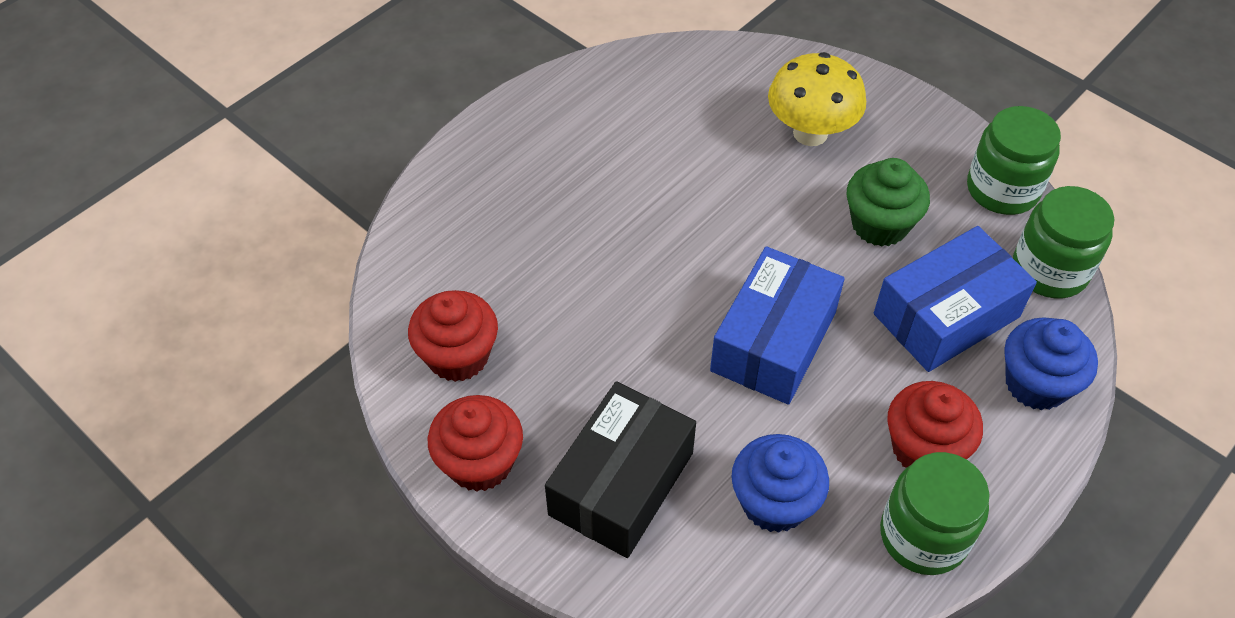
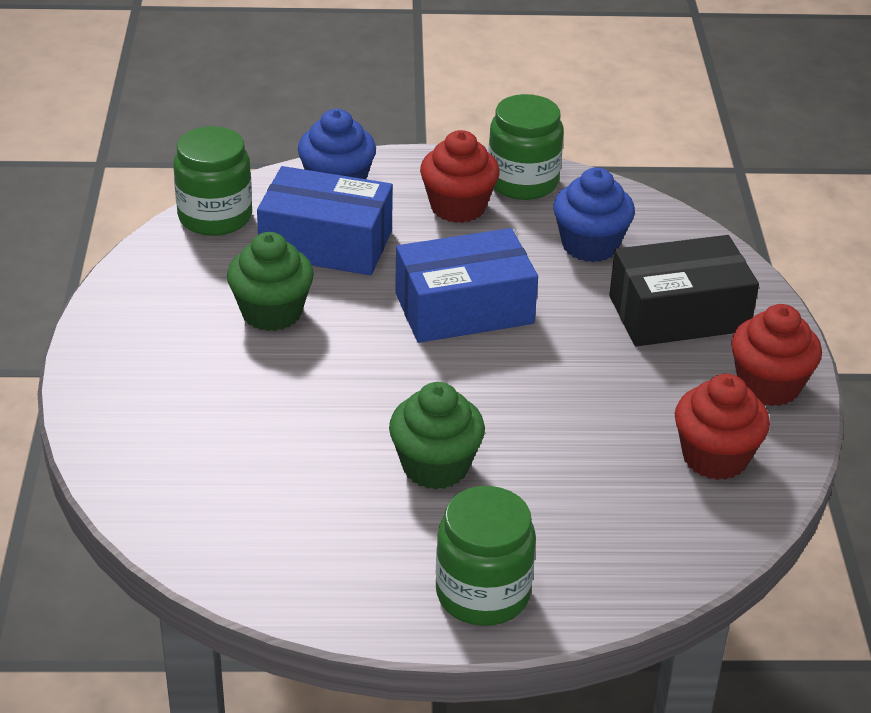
camera: 135 degrees left, 15 degrees down
yellow mushroom [768,52,866,146] -> none
green jar [967,106,1061,215] -> green jar moved to [436,486,536,626]
none -> green cupcake [389,382,485,489]

